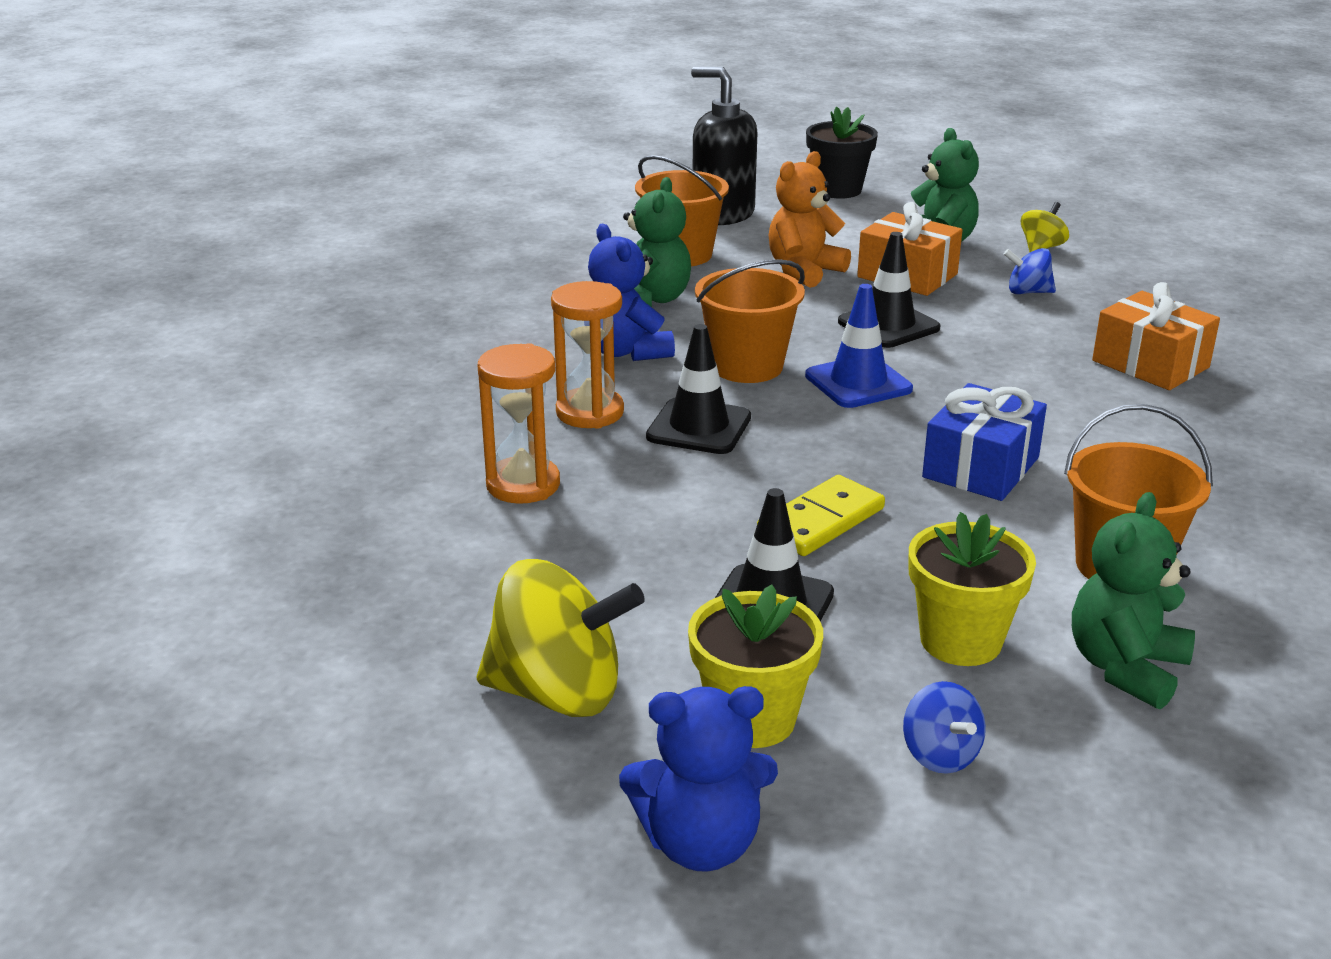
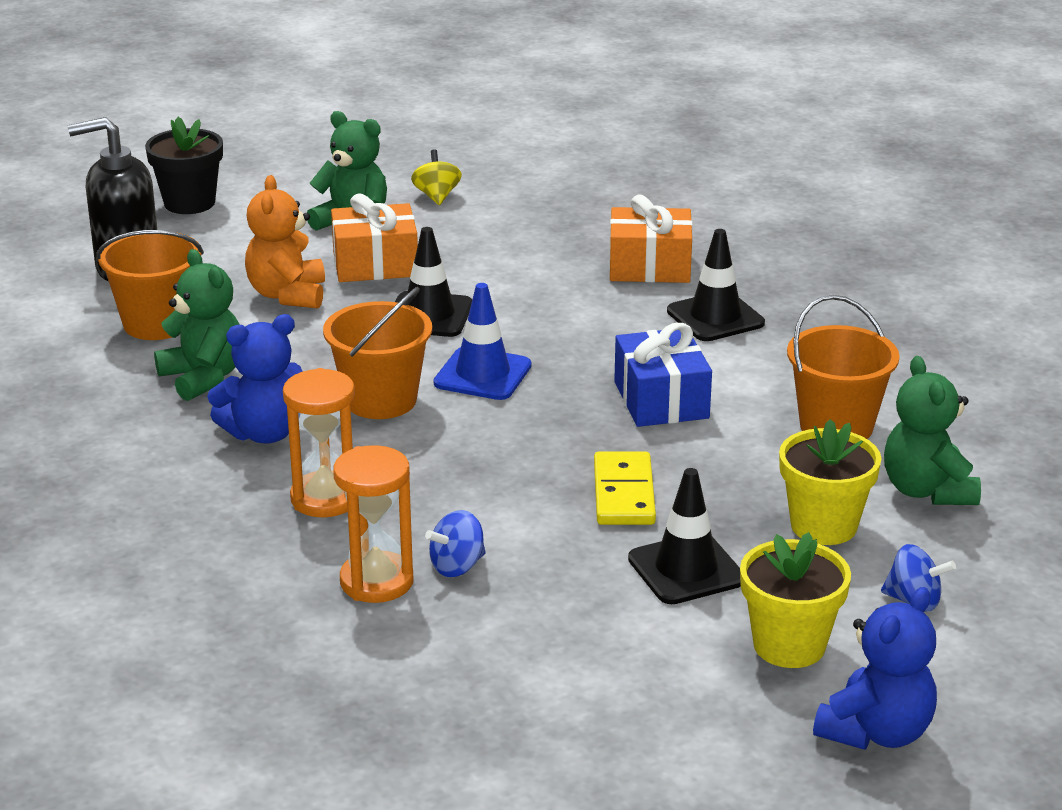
camera: 45 degrees left, 0 degrees up
yellow spinning top [476,559,645,717] -> none
blue teddy bear [588,224,675,361] -> blue teddy bear turned 45 degrees counterclockwise [207,314,303,443]
black traffic cone [646,324,751,454] -> black traffic cone moved to [667,229,765,341]
blue spinning top [1004,248,1056,294] -> blue spinning top moved to [425,510,486,577]

